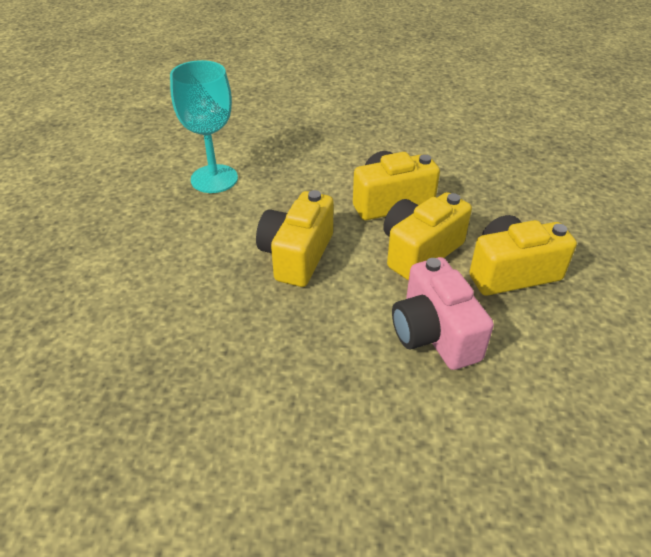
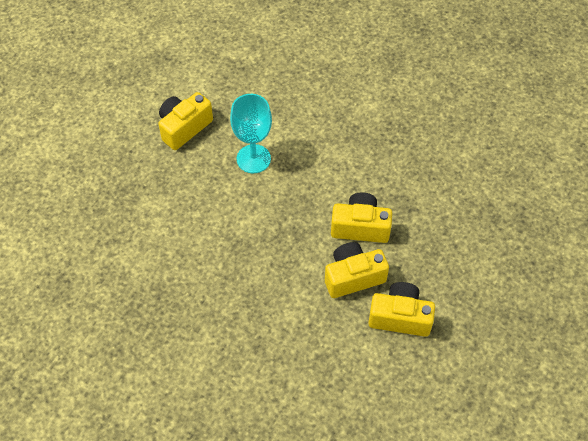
camera: 25 degrees right, 15 degrees up
yellow camera [256,190,334,287] -> yellow camera moved to [158,92,213,150]
pink camera [392,257,494,370] -> none

